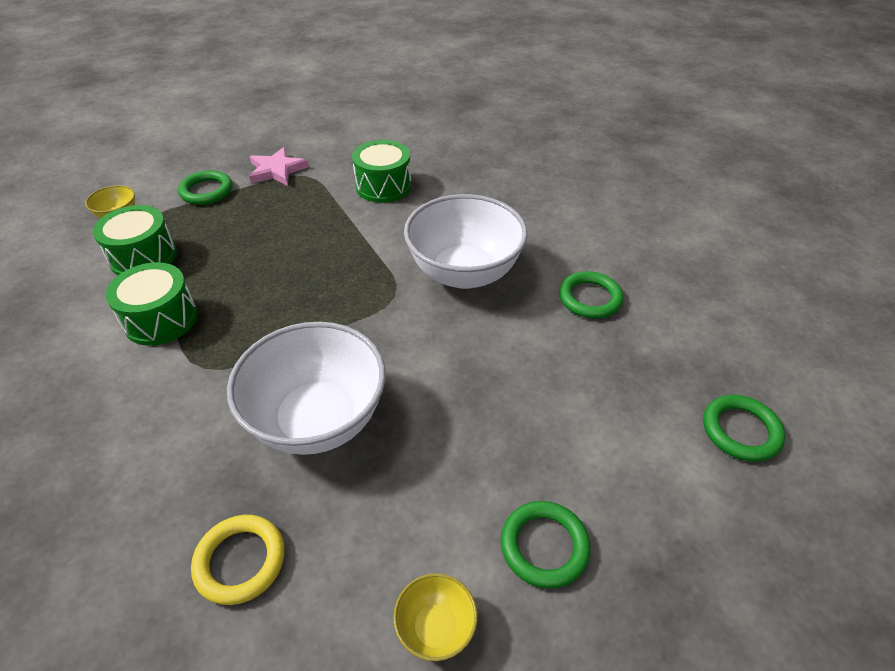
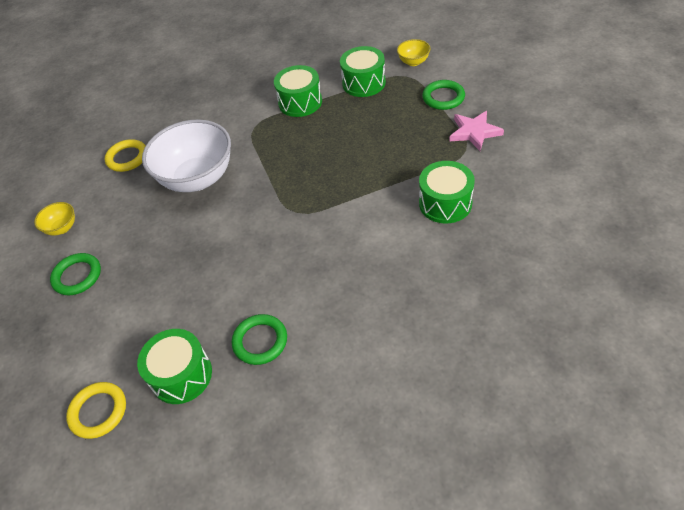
camera: 105 degrees right, 5 degrees up
white bowl [404,194,528,289] -> none
green ring [703,395,785,462] -> yellow ring [66,382,126,439]
none -> green drum [137,329,212,404]

